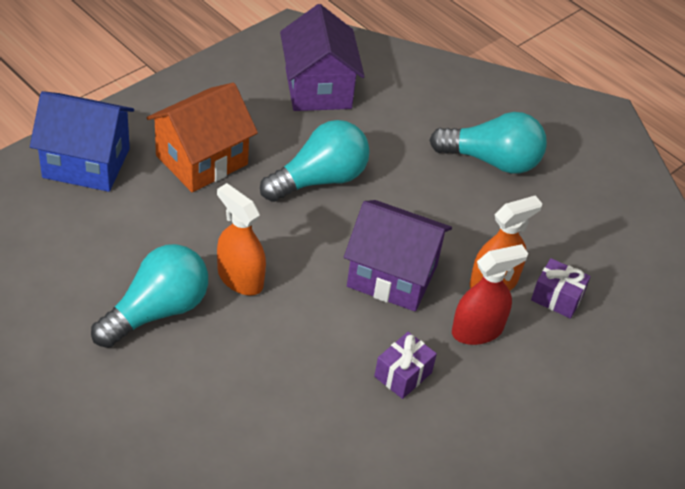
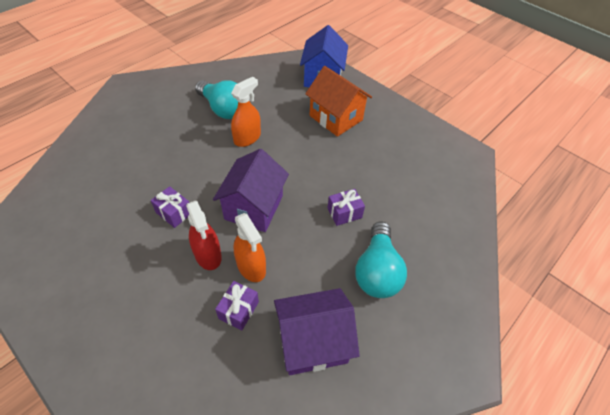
camera: 90 degrees right, 5 degrees up
turquoise light bulb [260,120,370,202] -> none
purple house [280,4,365,111] -> purple house moved to [274,288,360,375]
none -> purple gift [327,189,365,226]

